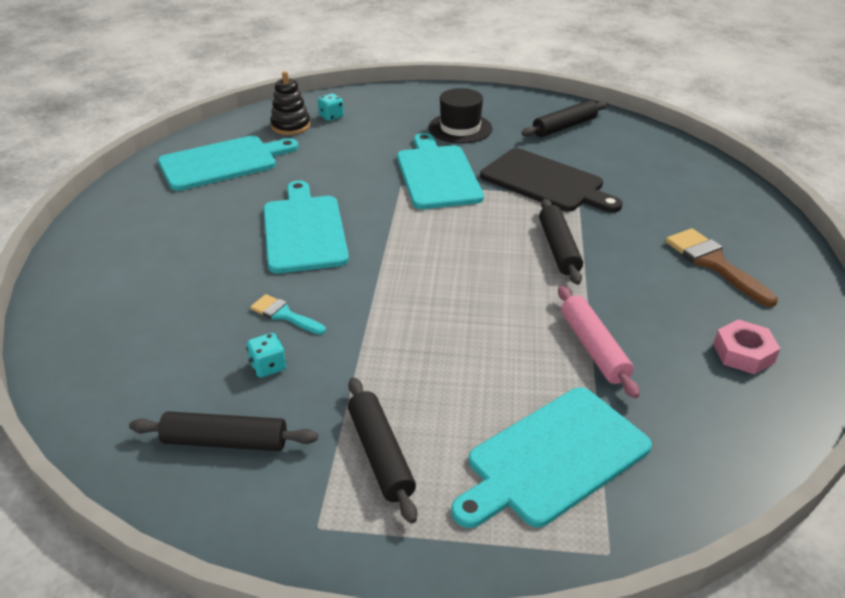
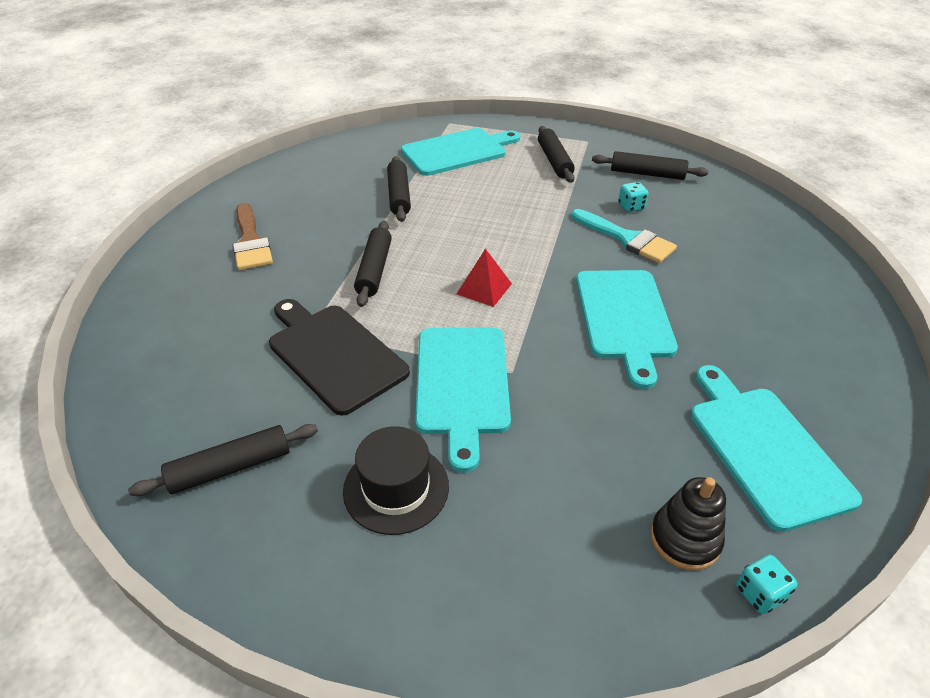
camera: 170 degrees left, 5 degrees up
turquoise cutting board [158,136,299,191] -> turquoise cutting board turned 90 degrees clockwise [691,365,862,532]
turquoise brush [250,294,326,335] -> turquoise brush [571,209,677,263], size x1.64
turquoise dice [318,93,344,121] -> turquoise dice moved to [736,555,797,614]
pink rolling pin [558,286,640,398] -> black rolling pin [387,156,411,222]
pink nut [713,320,780,374] -> none
none -> red pyramid [457,248,512,307]

